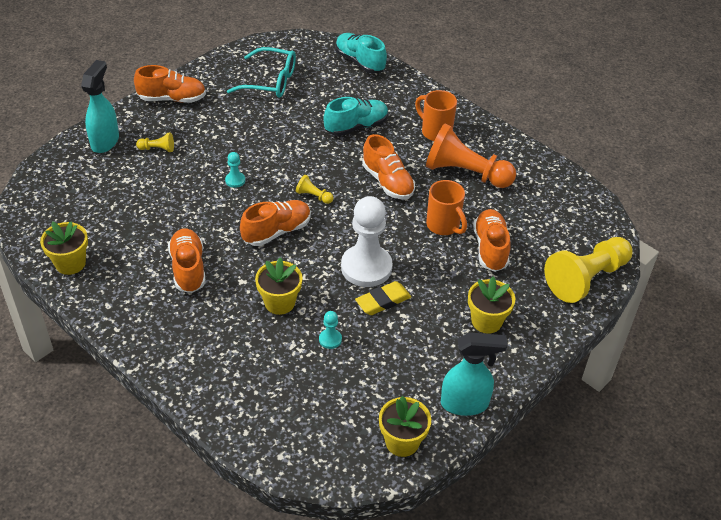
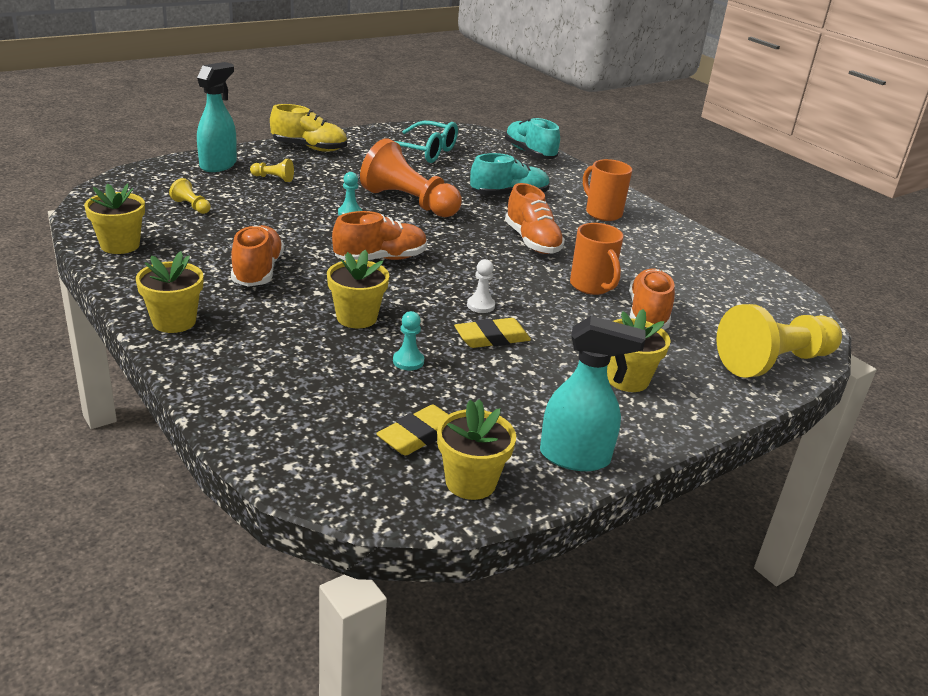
camera: 10 degrees right, 15 degrees down
orange shoe [134,65,206,103] -> yellow shoe [270,104,347,152]
yellow pawn [296,175,333,204] -> yellow pawn moved to [169,178,211,214]
white pawn [341,196,393,287] -> white pawn [467,259,495,313], size x0.42
orange pawn [426,124,516,188] -> orange pawn moved to [360,138,462,217]
none -> yellow flower pot [136,251,203,333]
none -> yellow eraser [376,405,449,456]

